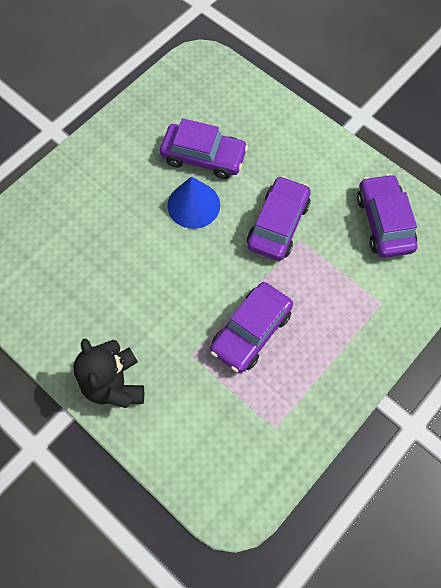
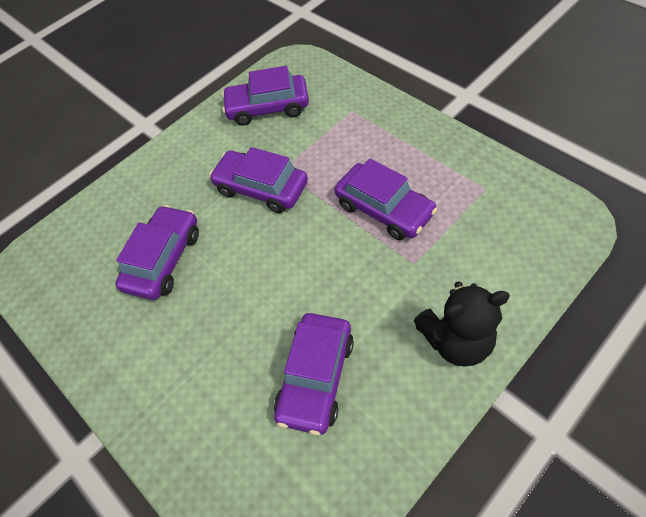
camera: 80 degrees left, 10 degrees down
blue cone [167,176,220,229] -> none
none -> purple car [274,313,354,436]

